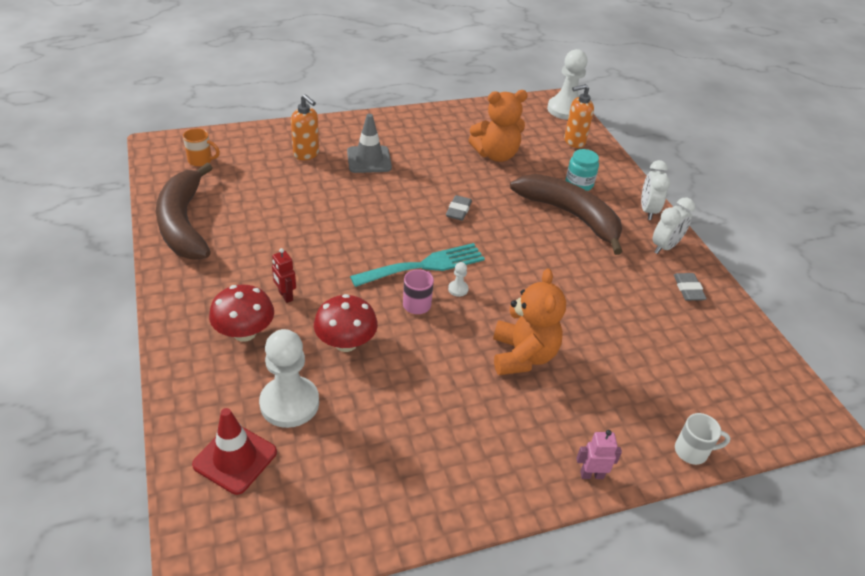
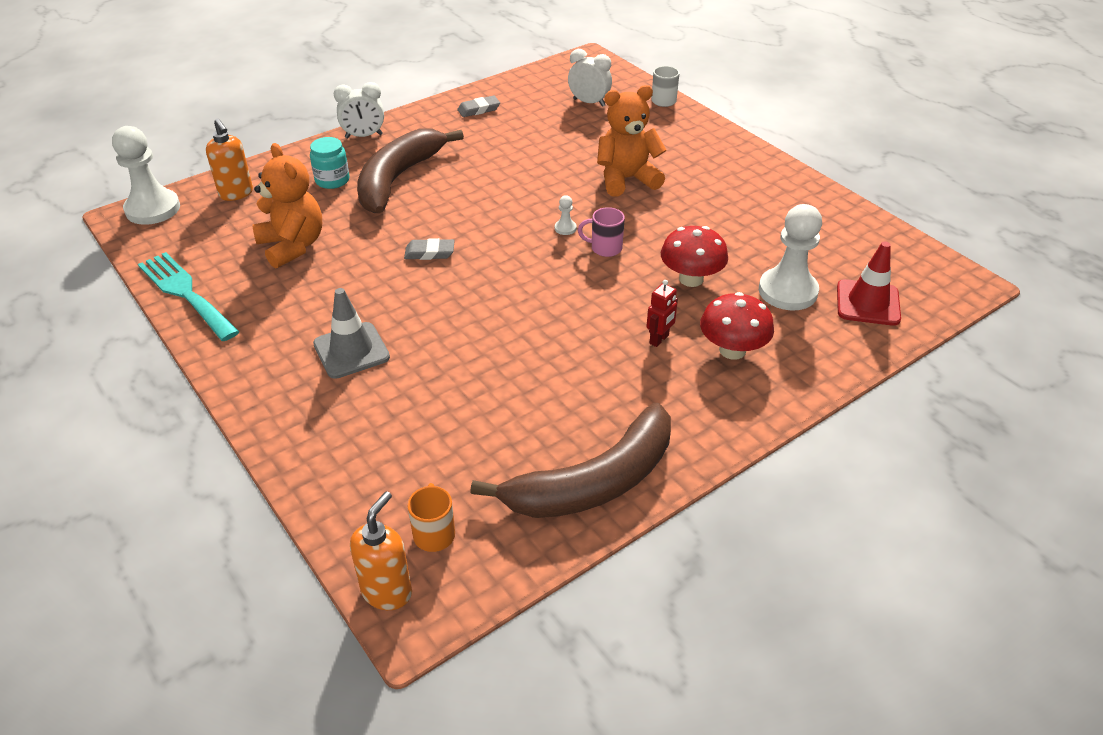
camera: 105 degrees left, 0 degrees up
orange soap dispenser [291,94,319,160] -> orange soap dispenser moved to [350,491,412,610]
turquoise fork [350,243,485,287] -> turquoise fork moved to [138,252,239,341]
pink robot [576,430,622,479] -> none
white clock [652,197,695,254] -> white clock moved to [568,49,612,107]

